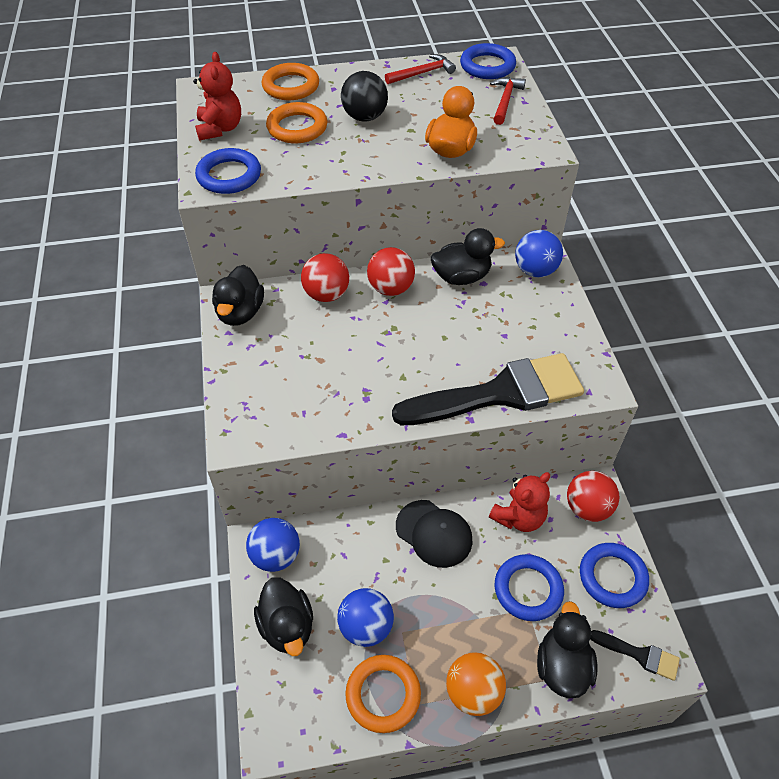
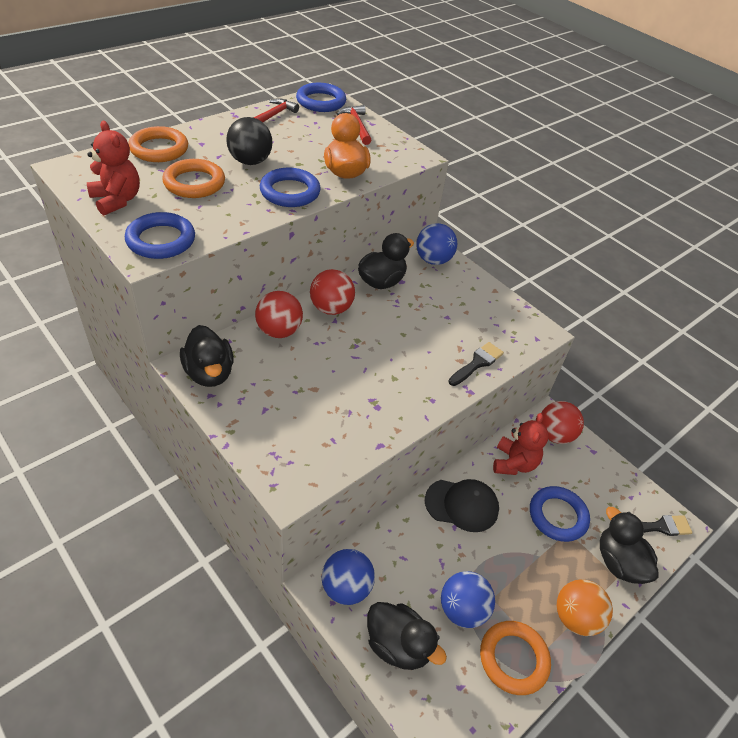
camera: 35 degrees left, 5 degrees down
black brush [392,353,584,425] -> black brush [448,342,504,386], size x0.43
blue ring [580,543,649,608] -> blue ring moved to [260,168,321,207]

